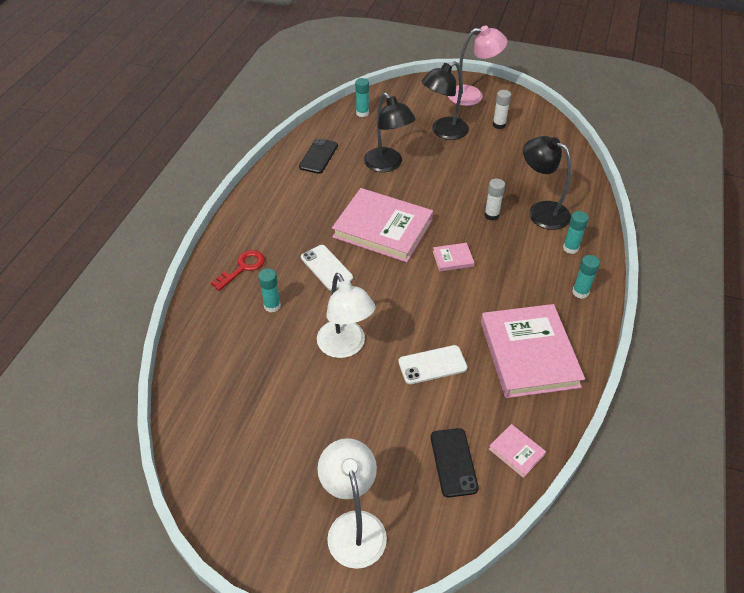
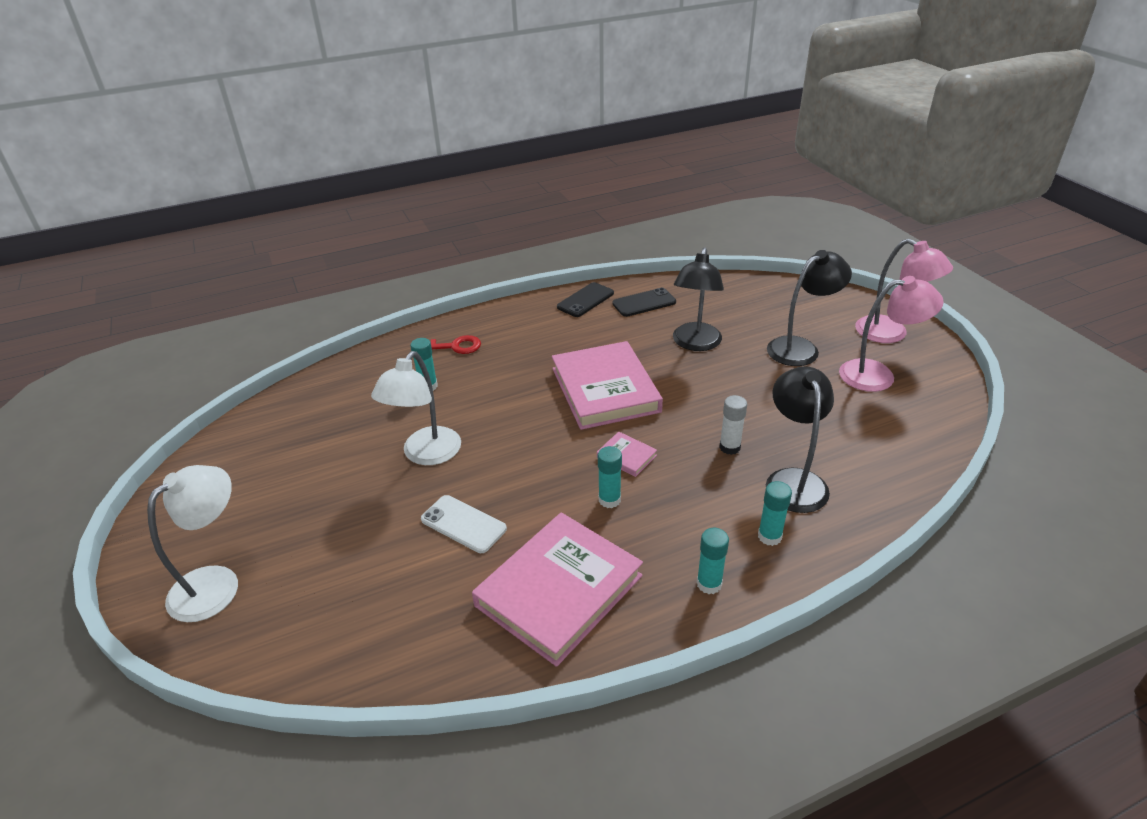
camera: 50 degrees right, 10 degrees down
white phone [301,245,353,291] -> none
turquoise glue stick [355,78,369,117] -> turquoise glue stick moved to [598,446,622,508]
black lamp [422,61,469,140] -> black lamp turned 135 degrees clockwise [767,250,852,366]
black phone [431,428,479,497] -> black phone moved to [557,282,614,317]
pink book [489,424,546,478] -> none
white glue stick [493,90,511,129] -> pink lamp [839,276,944,392]

